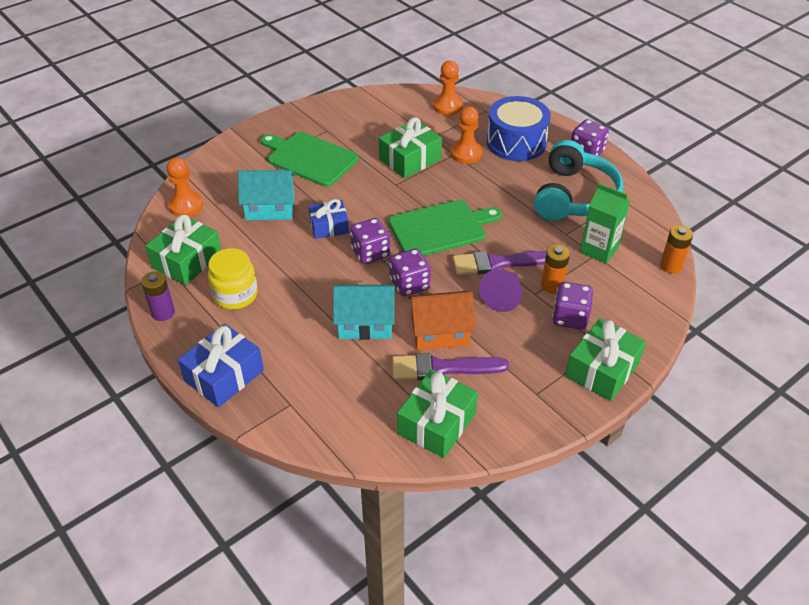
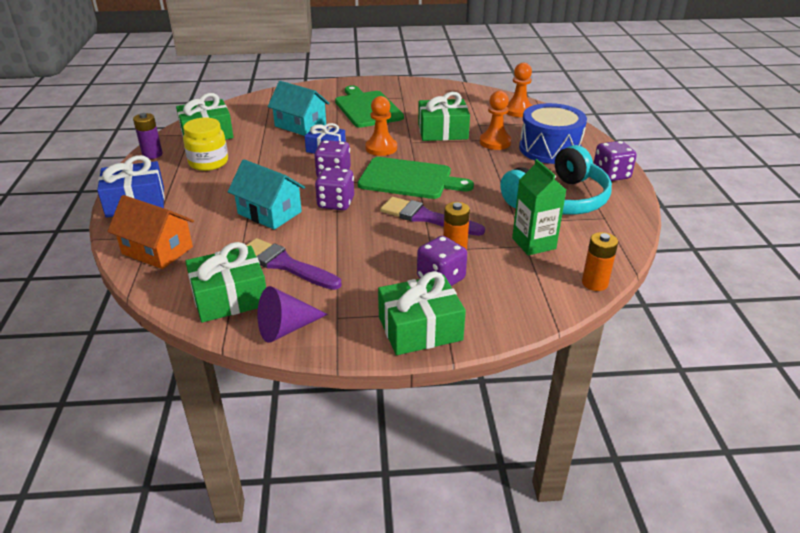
camera: 35 degrees right, 10 degrees down
orange pawn [167,158,203,217] -> orange pawn moved to [365,96,397,156]
orange house [408,291,476,350] -> orange house moved to [107,195,194,269]
purple cone [479,269,522,312] -> purple cone moved to [258,286,328,343]

